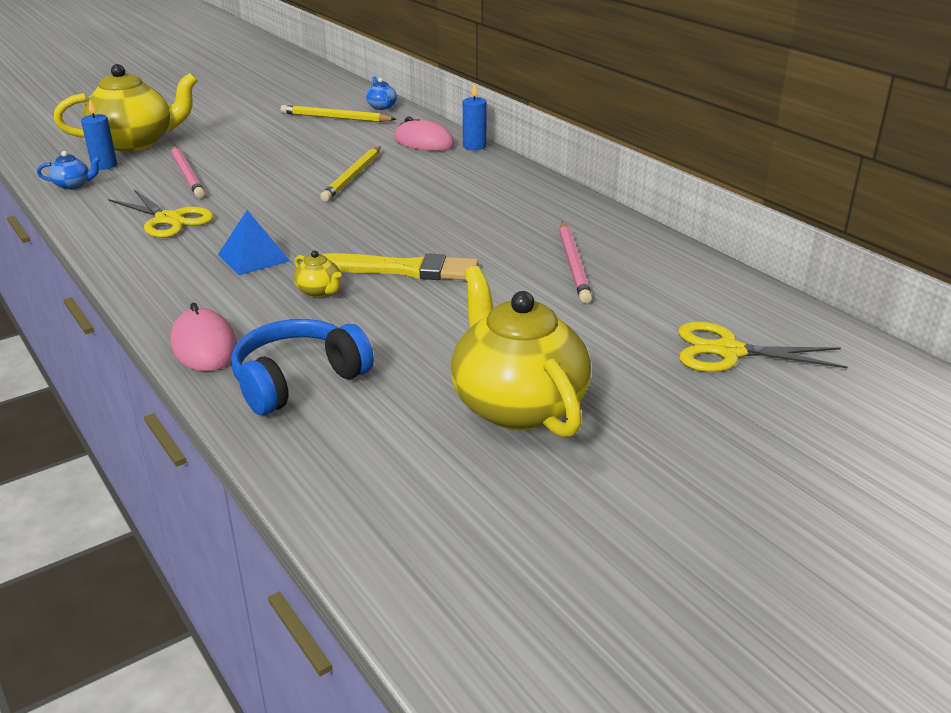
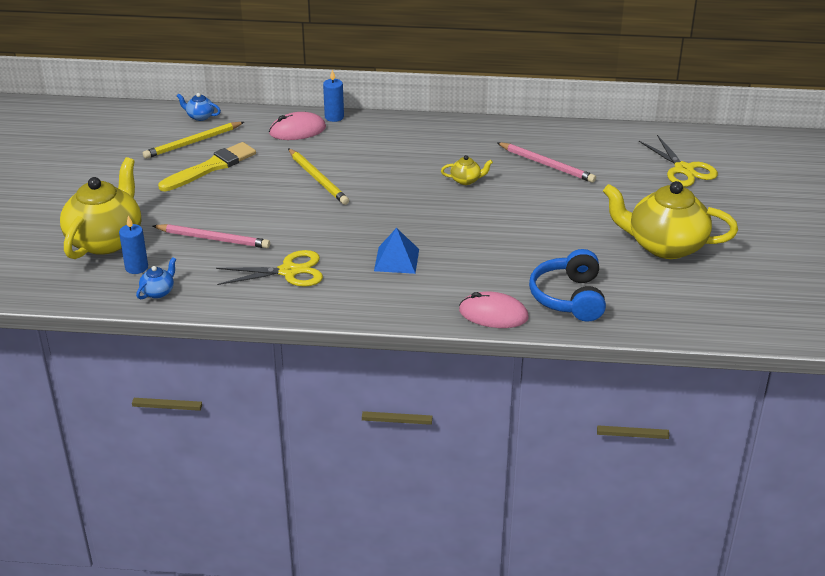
camera: 50 degrees left, 5 degrees up
yellow teapot [294,250,341,297] -> yellow teapot moved to [441,155,493,185]
yellow brush [322,253,479,280] -> yellow brush moved to [158,142,256,191]
yellow scissors [678,321,847,372] -> yellow scissors turned 75 degrees counterclockwise [639,135,718,187]

